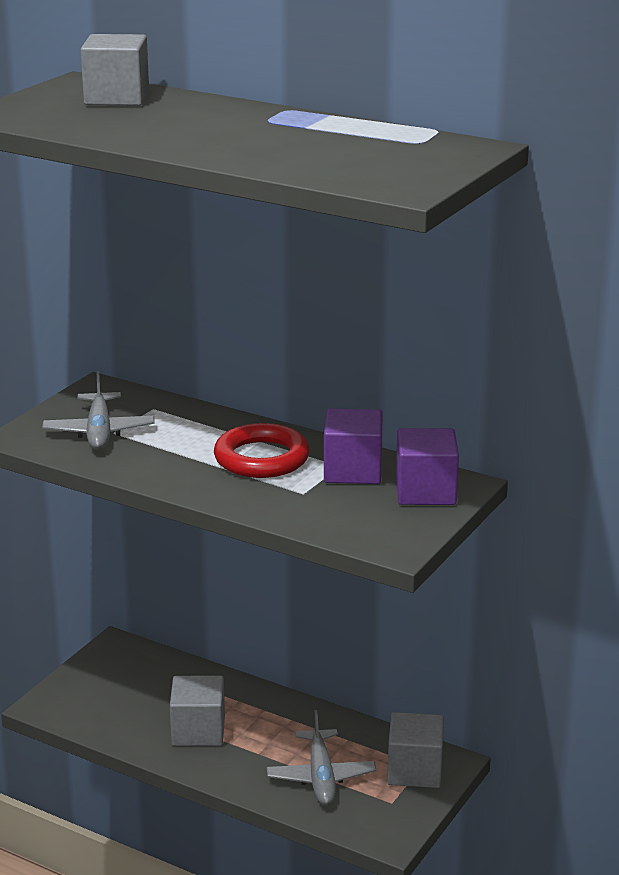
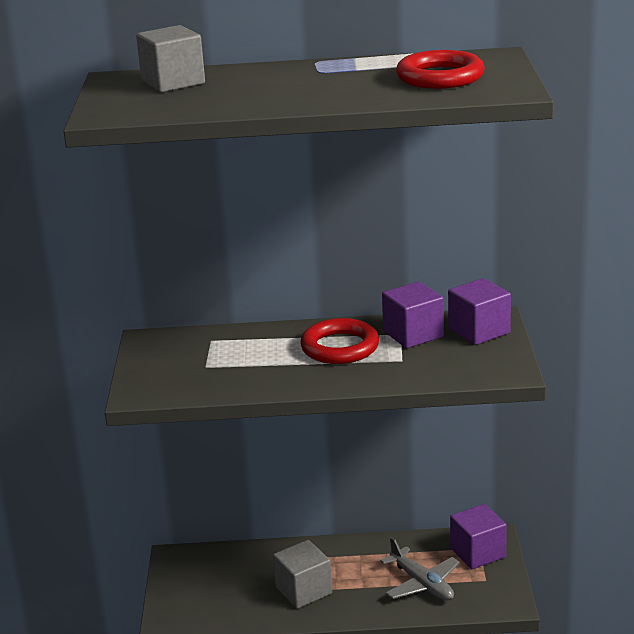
camera: 30 degrees left, 0 degrees up
grey plane [42,371,155,450] -> none
grey cube [387,712,444,788] -> purple cube [450,504,507,569]
none -> red ring [396,50,485,89]

